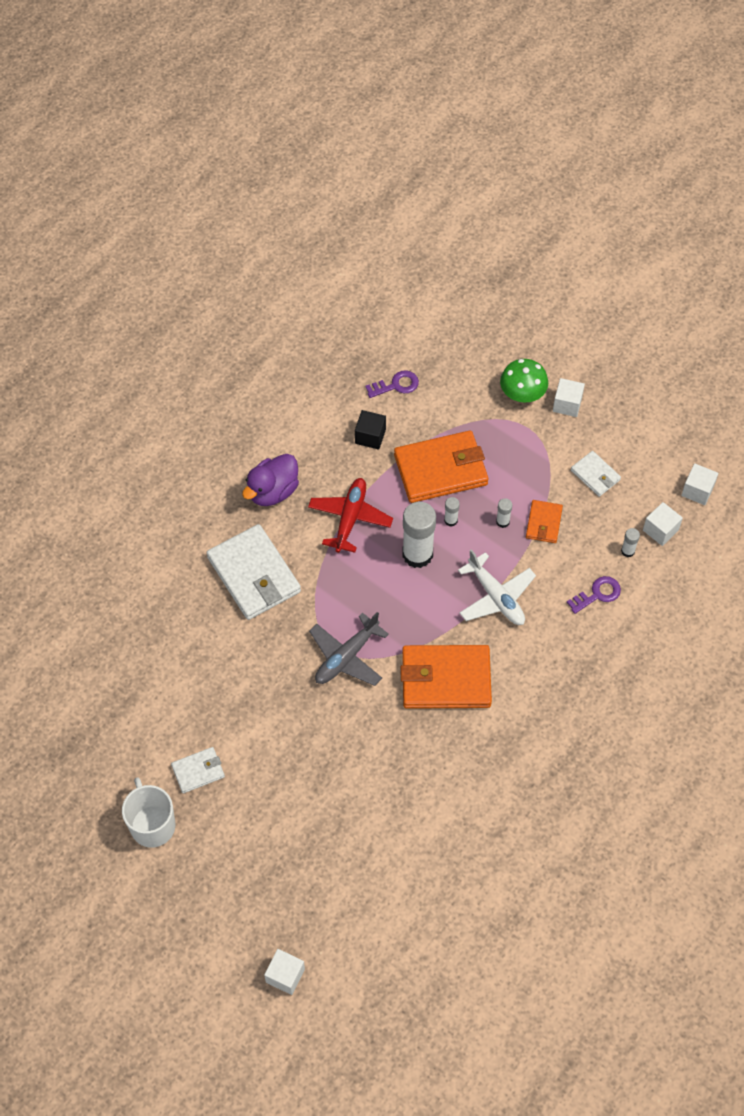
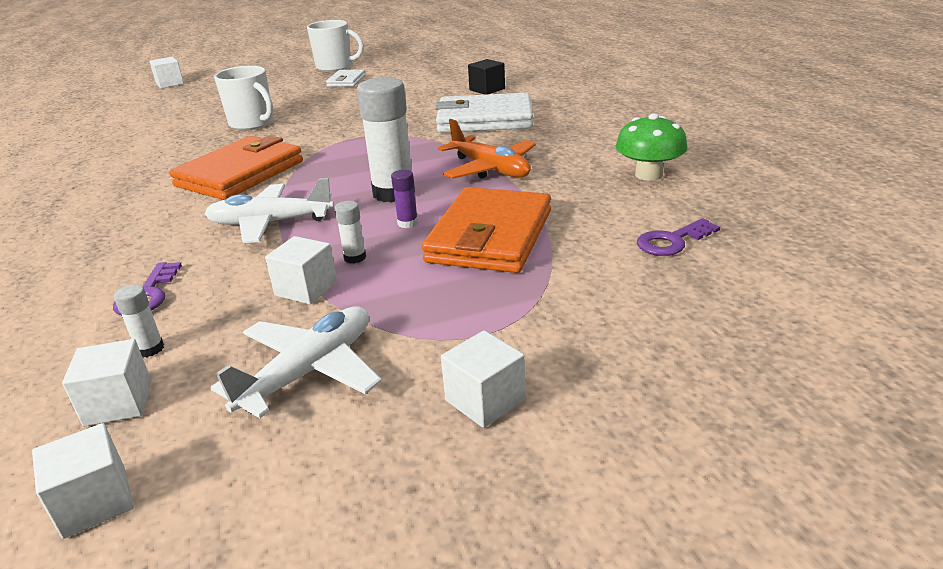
camera: 125 degrees right, 30 degrees down
purple duck [242,454,299,506] -> none
red plane [308,478,393,553] -> orange plane [438,119,536,179]
grey plane [309,612,389,686] -> none
black cube [355,410,386,449] -> black cube moved to [468,59,505,95]
purple key [365,370,419,398] -> purple key turned 45 degrees clockwise [637,218,720,256]
white glue stick [444,497,460,527] -> purple glue stick [391,170,418,228]
green mushroom [500,359,548,402] -> green mushroom moved to [616,113,688,181]
orange wallet [526,500,563,543] -> white cube [265,236,337,304]
white wallet [571,451,621,497] -> white plane [210,306,382,418]
none -> white mug [214,66,273,130]

